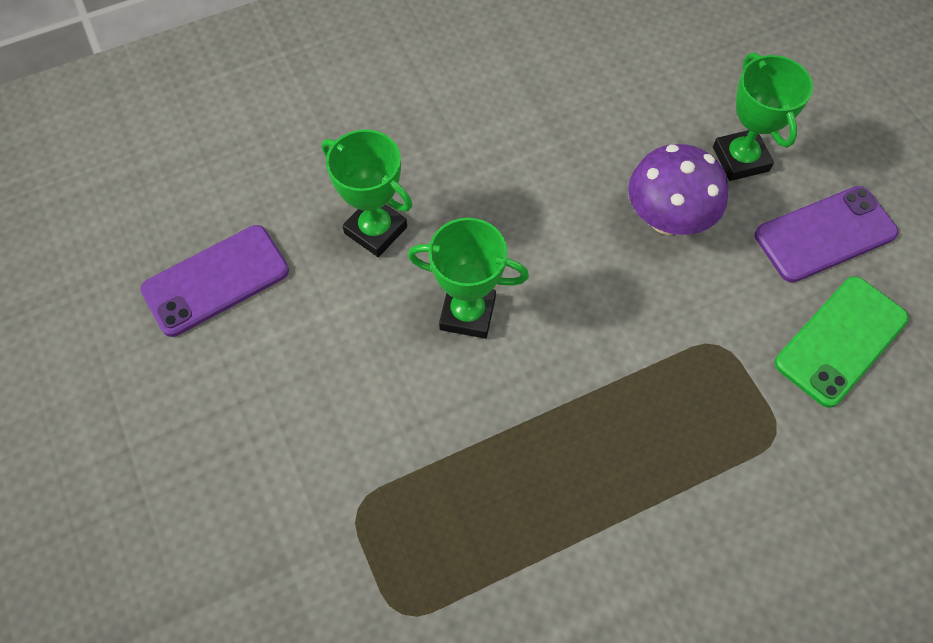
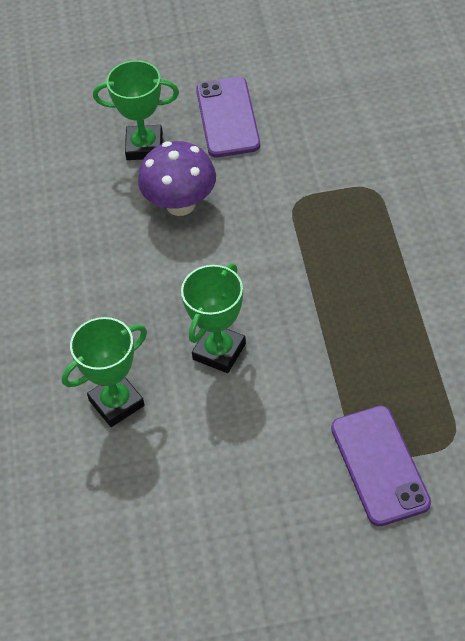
camera: 70 degrees left, 10 degrees down
purple phone [140,225,289,337] -> purple phone moved to [331,406,431,526]
green phone [775,276,909,408] -> none

